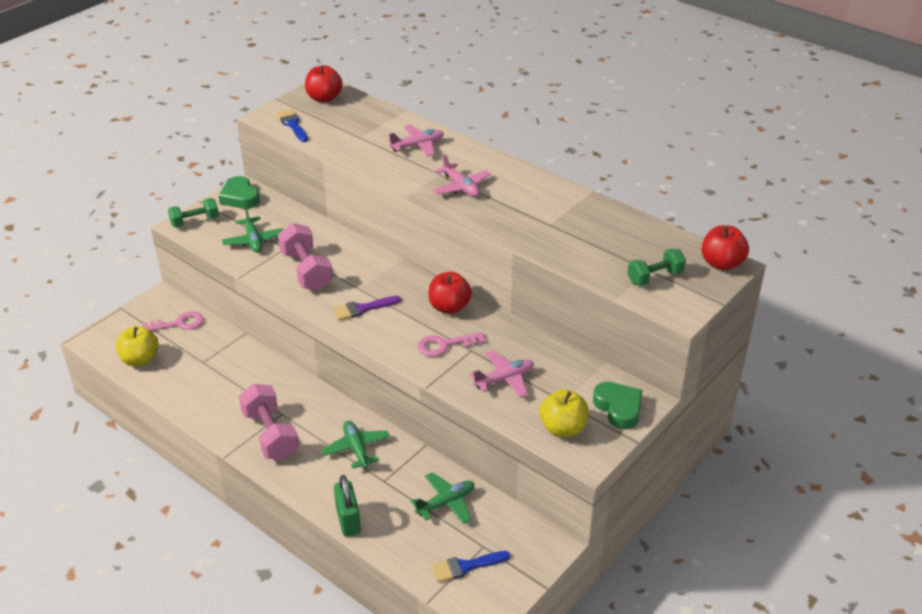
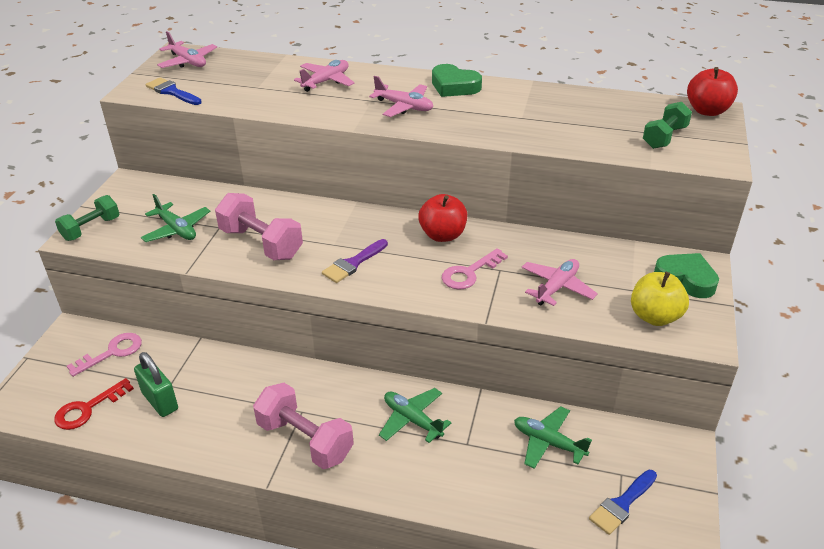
camera: 25 degrees left, 0 degrees up
yellow apple [115,326,159,366] -> red key [54,378,134,430]
green heart [218,176,260,209] -> green heart moved to [432,64,482,97]
red apple [305,65,343,103] -> pink plane [157,31,217,68]
green padlock [334,475,361,536] -> green padlock moved to [134,352,178,417]
green plane [411,472,475,524] -> green plane turned 90 degrees counterclockwise [514,406,592,469]

